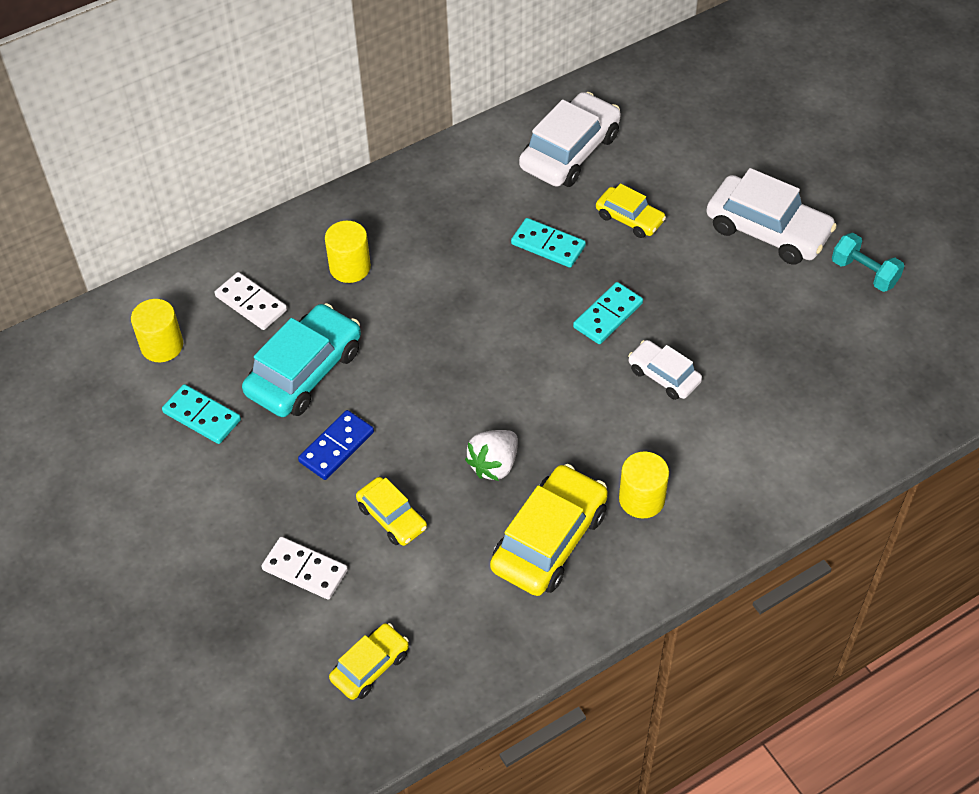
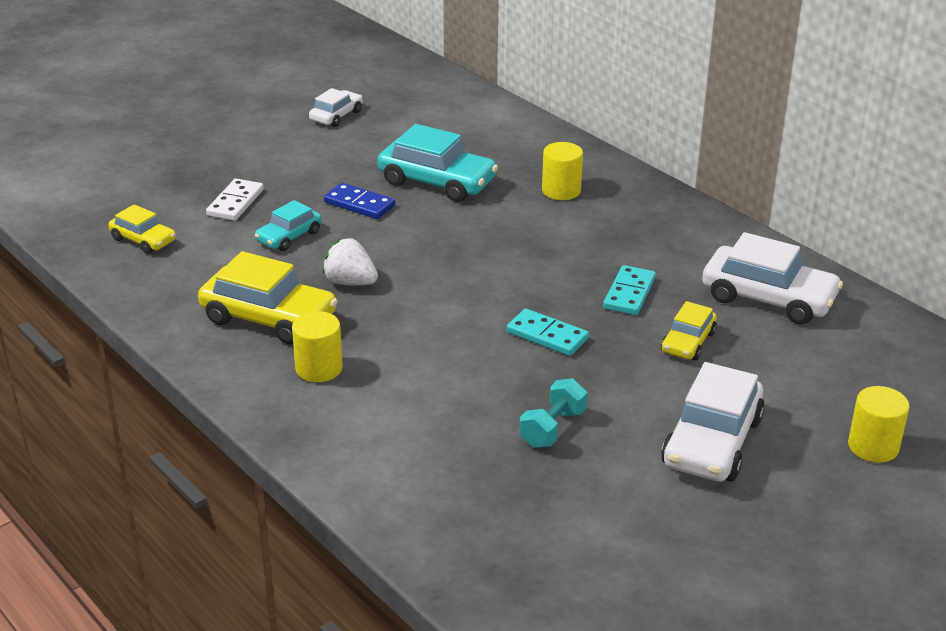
camera: 80 degrees right, 20 degrees down
yellow cylinder [131,299,183,362] -> yellow cylinder moved to [848,386,909,463]
turquoise domino [162,384,241,444] -> none
white domino [215,272,287,330] -> none
yellow car [356,477,427,546] -> turquoise car [255,200,322,251]
white car [628,340,702,400] -> white car moved to [309,88,363,127]
turquoise dumbbell [832,233,904,292] -> turquoise dumbbell moved to [520,378,587,448]

